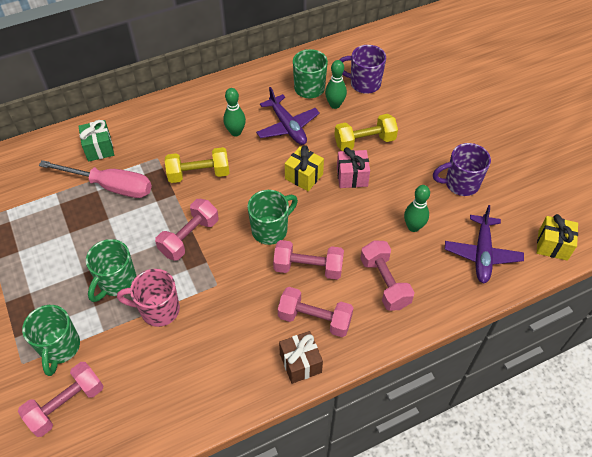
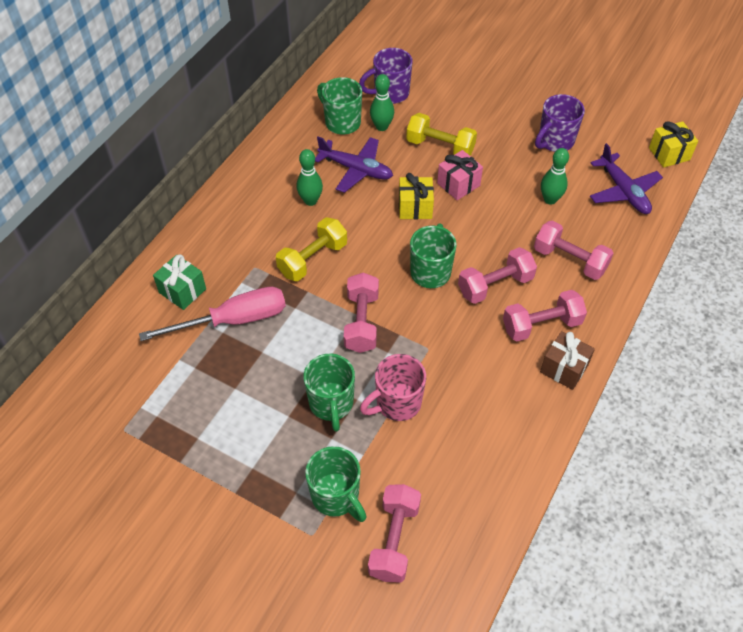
camera: 35 degrees left, 0 degrees up
yellow dumbbell [334,114,398,151] -> yellow dumbbell turned 75 degrees clockwise [406,113,477,156]

